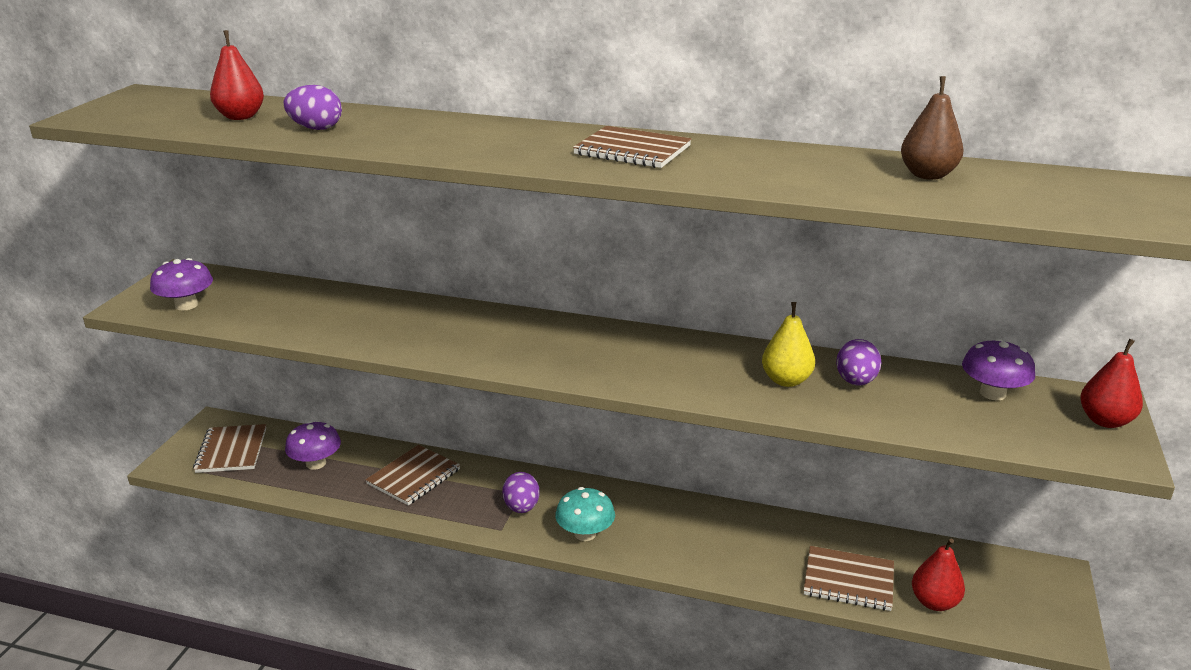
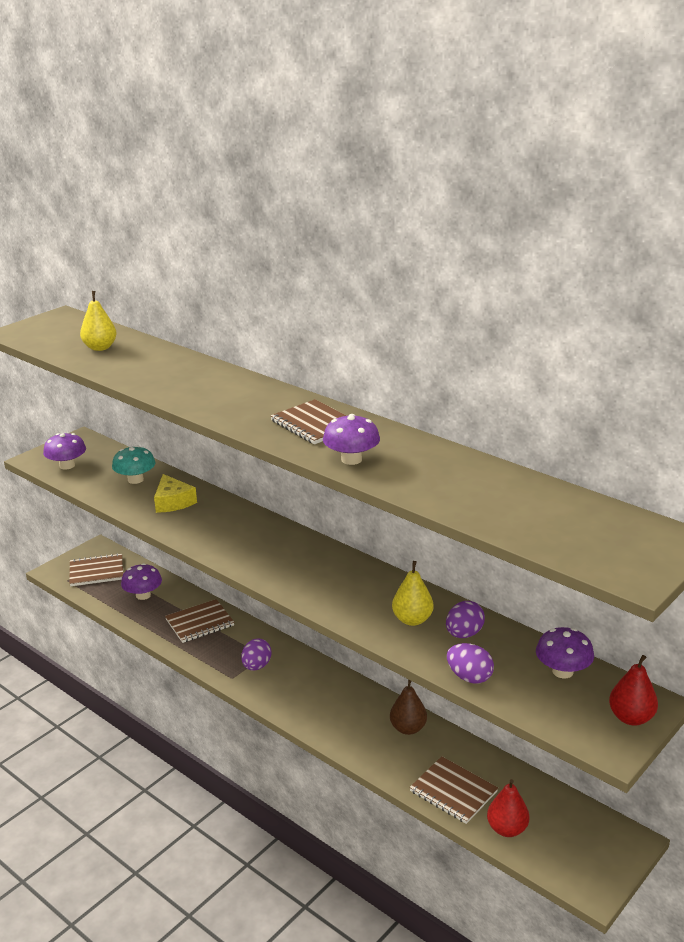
camera: 25 degrees right, 0 degrees up
brown notebook [193,424,266,473] -> brown notebook turned 60 degrees clockwise [69,553,123,586]
red pear [210,30,264,120] -> yellow pear [80,291,117,351]
purple egg [283,85,342,130] -> purple egg moved to [447,643,494,684]
turquoise mushroom [555,487,615,541] -> turquoise mushroom moved to [112,445,156,484]
brown pear [901,76,964,180] -> brown pear moved to [390,679,427,735]
none -> yellow cheese [154,474,197,513]
none -> purple mushroom [323,414,380,465]

